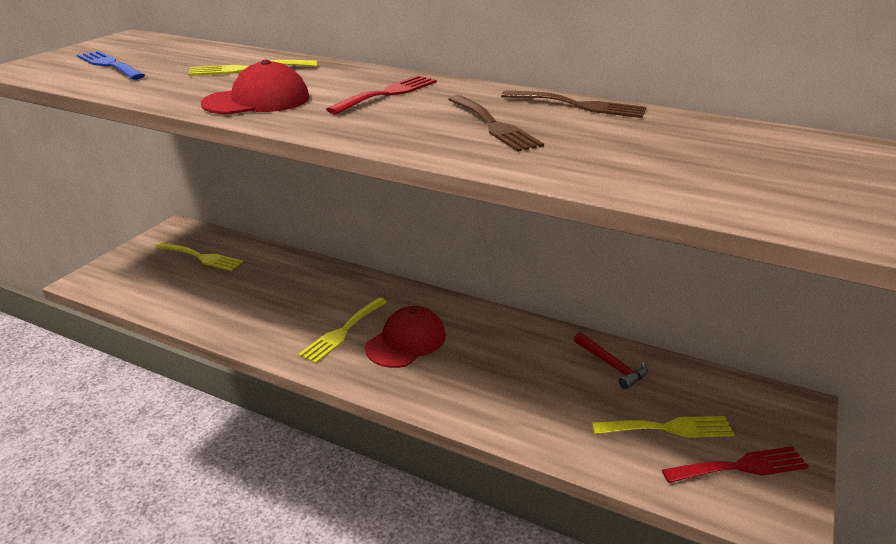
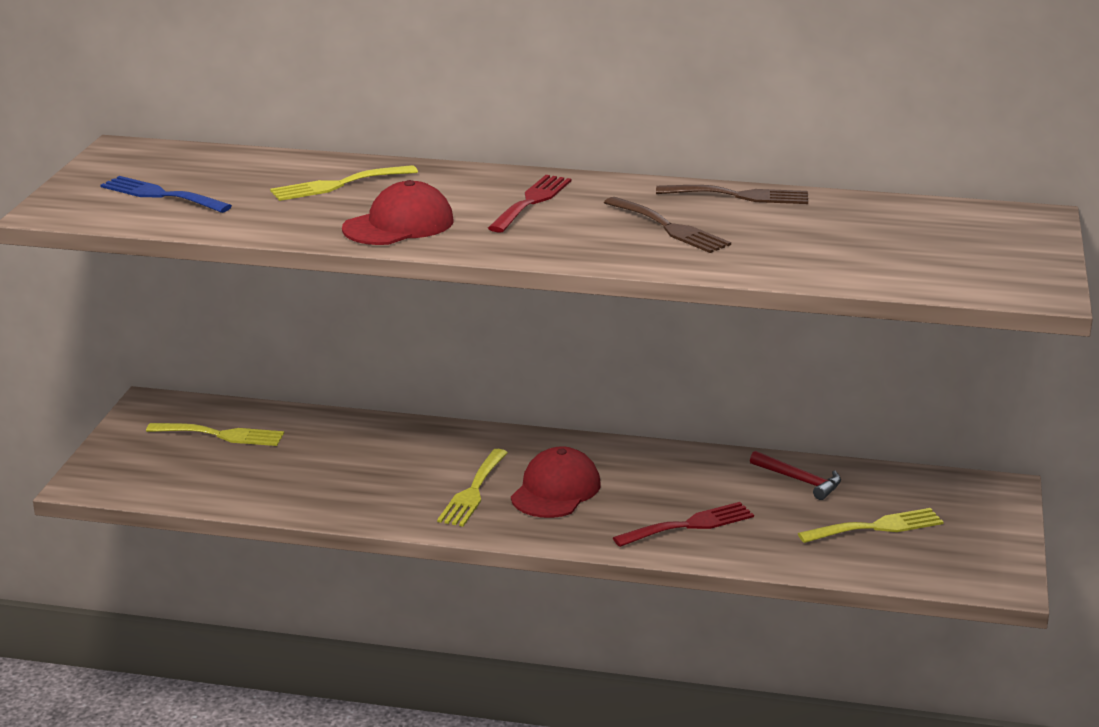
camera: 15 degrees left, 5 degrees down
red fork [662,446,809,483] -> red fork moved to [613,502,754,547]

